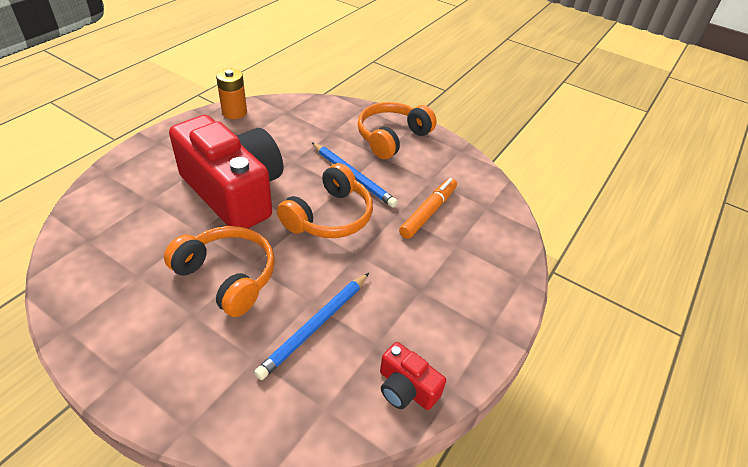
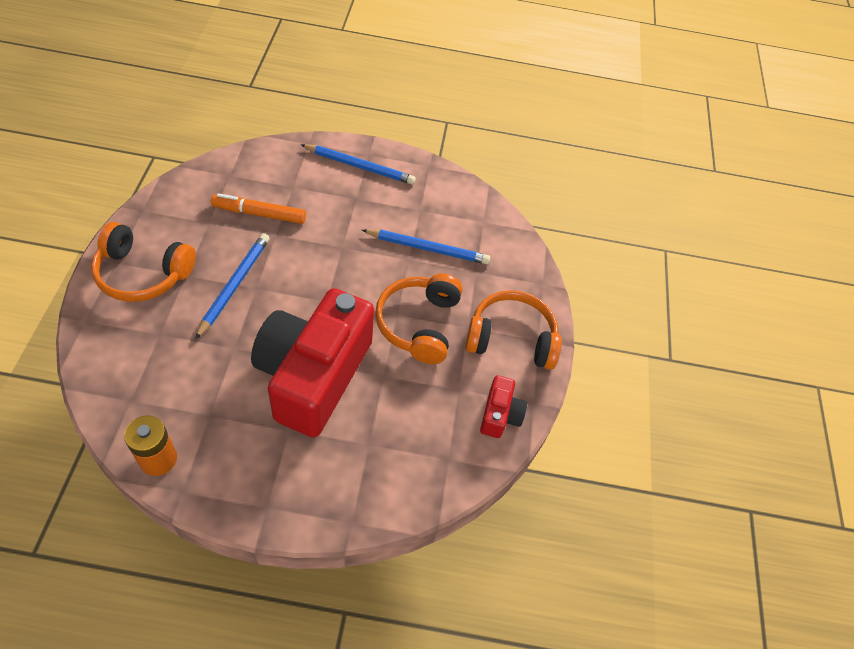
camera: 120 degrees left, 10 degrees up
orange headphones [277,163,373,238] -> orange headphones moved to [465,290,562,370]
red camera [380,342,446,410] -> red camera moved to [480,375,527,438]
none -> blue pencil [300,144,416,184]

